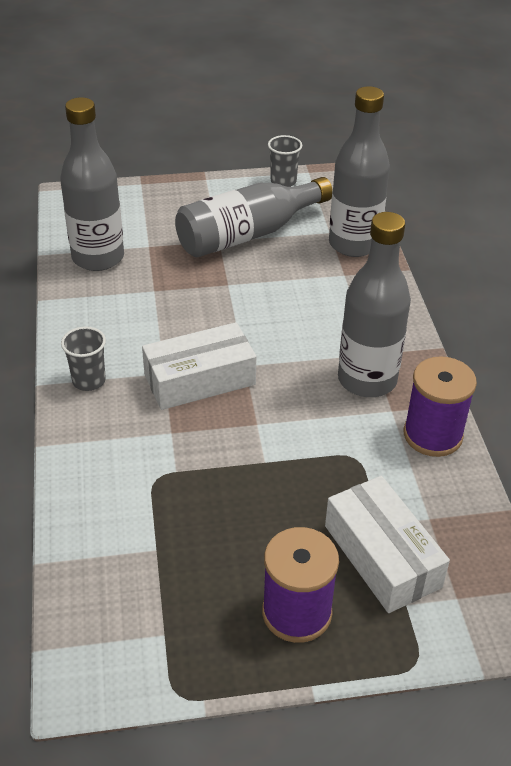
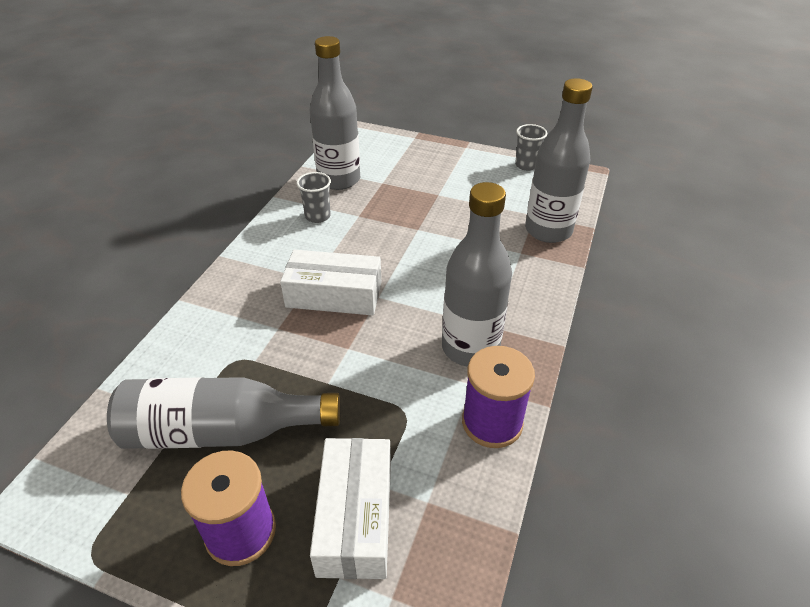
camera: 30 degrees right, 0 degrees up
grey cup [61,326,106,391] -> grey cup moved to [296,172,331,223]
grey bottle [175,177,333,258] -> grey bottle moved to [107,377,340,449]

